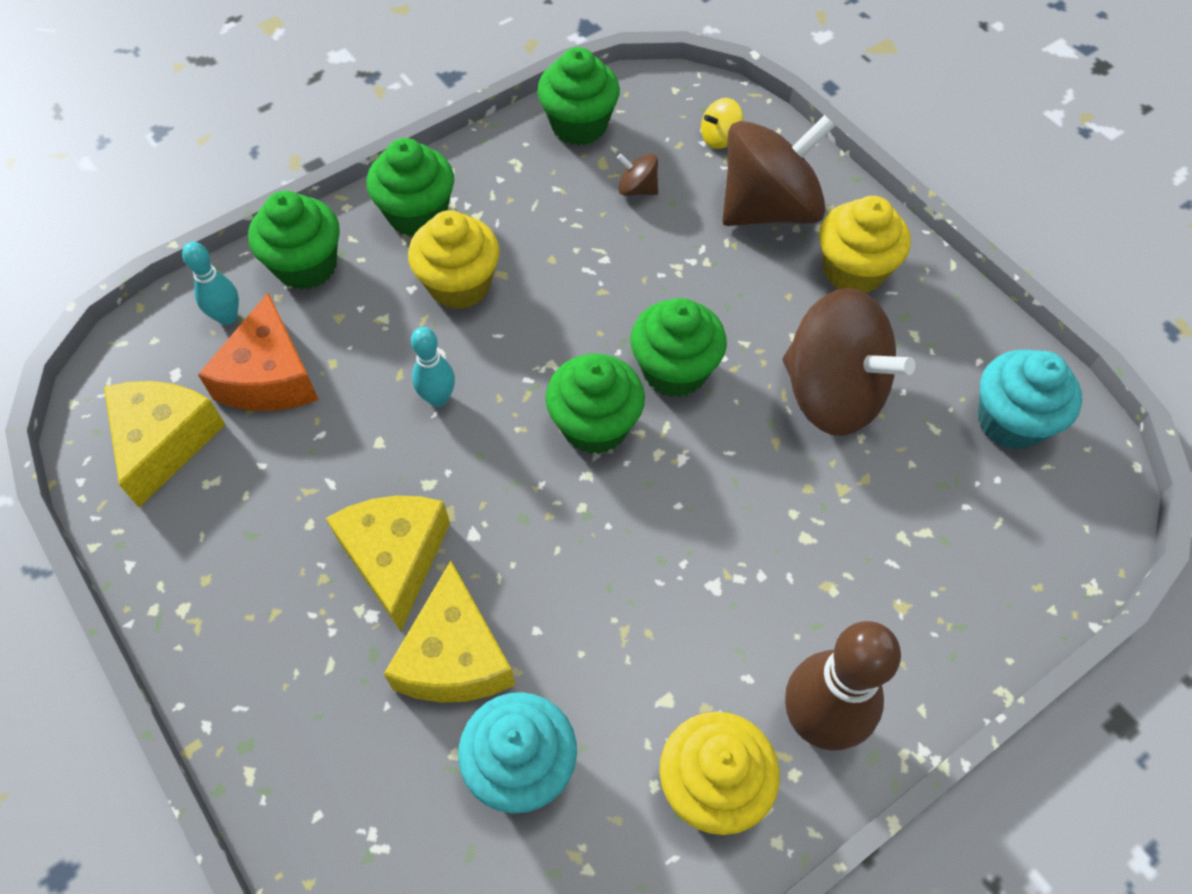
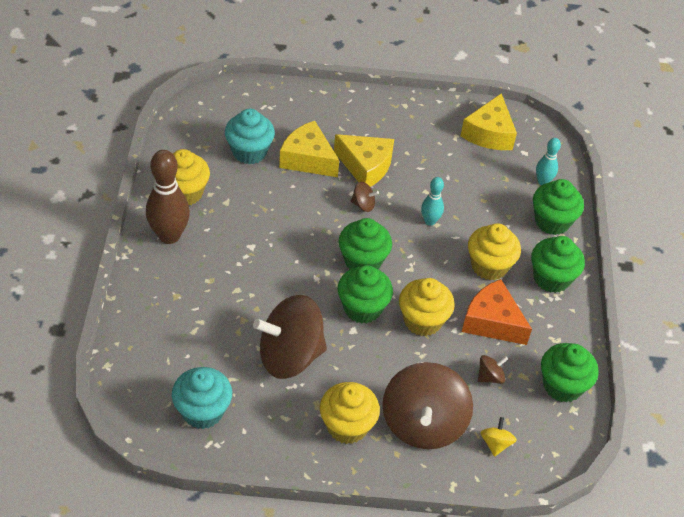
camera: 125 degrees right, 10 degrees down
yellow cheese [104,381,226,507] -> yellow cheese turned 60 degrees clockwise [460,93,517,150]
orange cheese [198,293,319,411] -> orange cheese moved to [462,279,532,345]
none -> brown spinning top [351,182,379,212]
none -> yellow cupcake [399,278,455,336]

